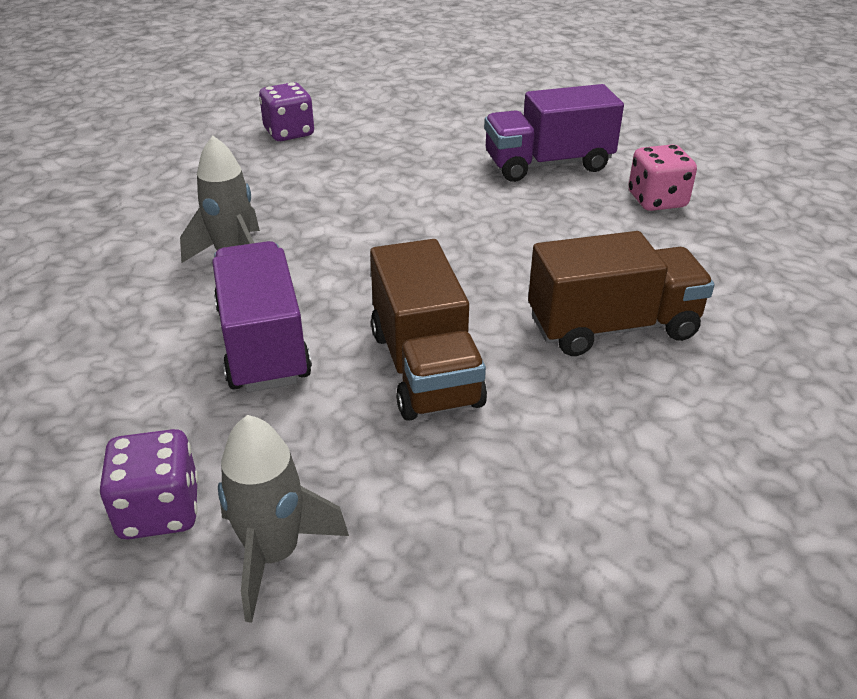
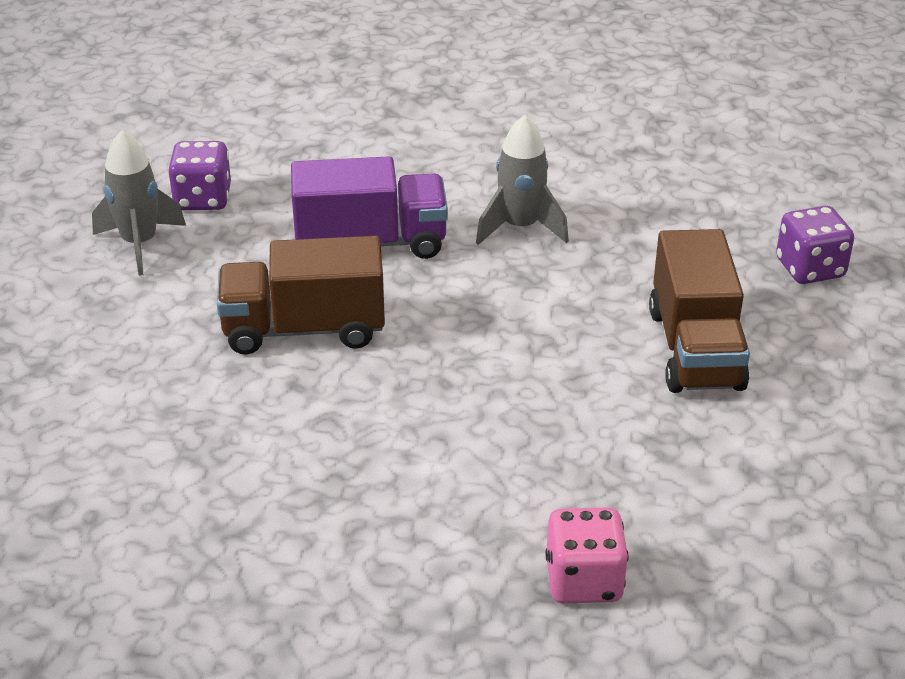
camera: 100 degrees right, 0 degrees up
purple truck [484,84,624,182] -> none
brown truck [528,231,715,356] -> brown truck moved to [649,229,750,393]

